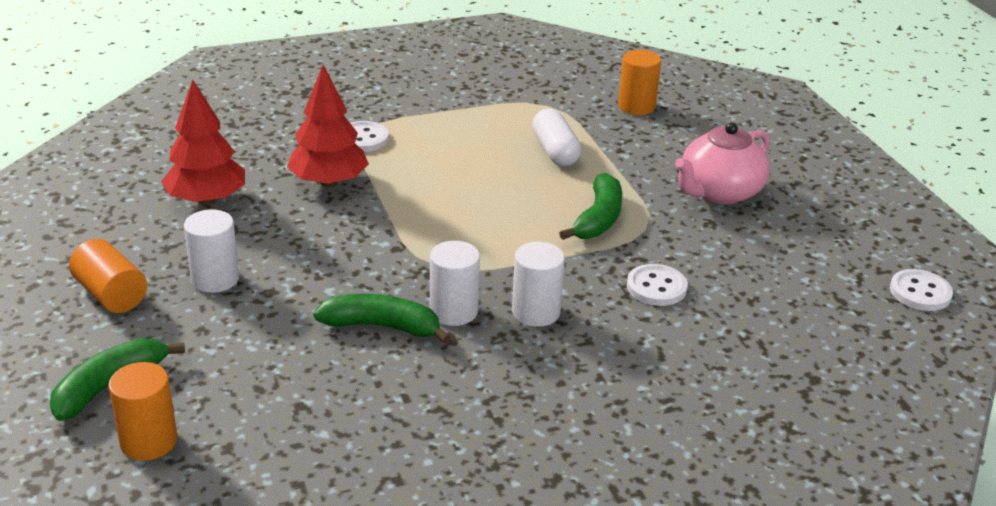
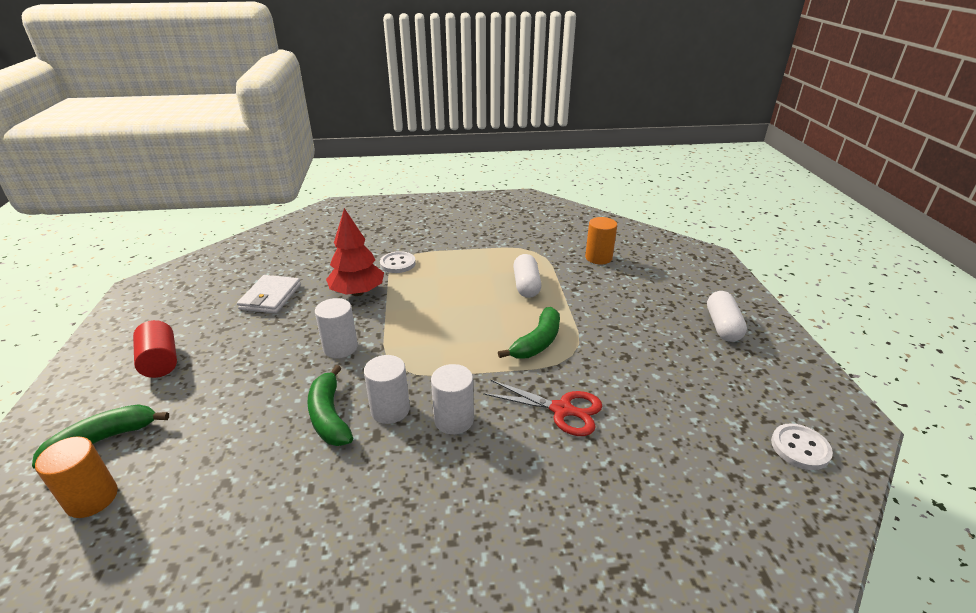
camera: 15 degrees right, 0 degrees up
orange cylinder [69,239,147,313] -> red cylinder [133,320,177,378]
red tree [161,80,245,205] -> white wallet [237,275,301,314]
white cylinder [184,209,239,293] -> white cylinder moved to [315,298,358,358]
green banana [314,294,451,344] -> green banana turned 135 degrees counterclockwise [307,365,353,446]
white button [627,264,688,306] -> red scissors [483,380,602,436]
pink teapot [675,122,770,204] -> none
none -> white capsule [707,291,747,342]

